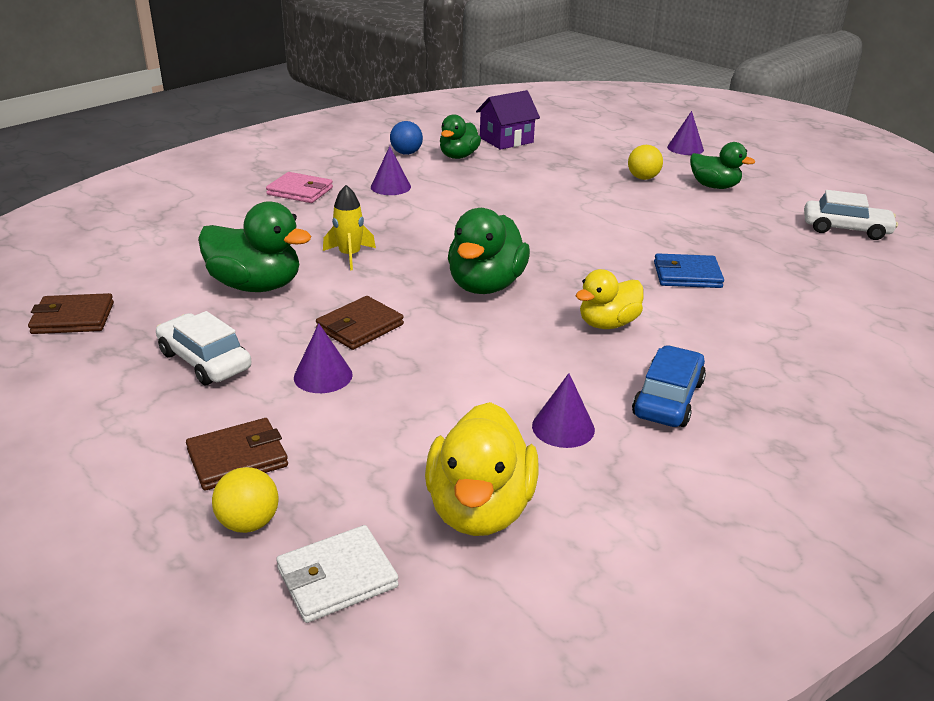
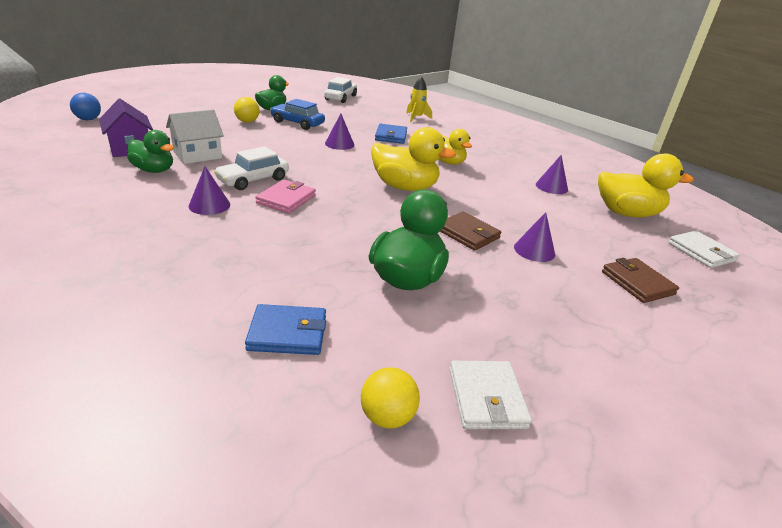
camera: 90 degrees left, 0 degrees up
brown wallet [28,293,114,334] -> white wallet [449,361,532,429]
white car [156,311,252,385] -> white car moved to [214,146,289,190]
yellow ball [212,467,279,533] -> yellow ball moved to [361,367,420,428]
pink wallet [266,172,333,203] -> pink wallet moved to [255,180,316,214]
yellow rocket [323,185,376,270] -> yellow rocket moved to [406,76,432,122]
blue ball [390,121,423,155] -> blue ball moved to [70,93,101,120]
green duck [448,208,530,294] -> yellow duck [371,127,456,191]
blue car [632,345,706,427] -> blue car moved to [270,99,325,130]
purple cone [667,111,704,155] -> purple cone moved to [325,114,354,150]
none -> white house [166,110,224,164]
none -> blue wallet [245,304,326,355]

